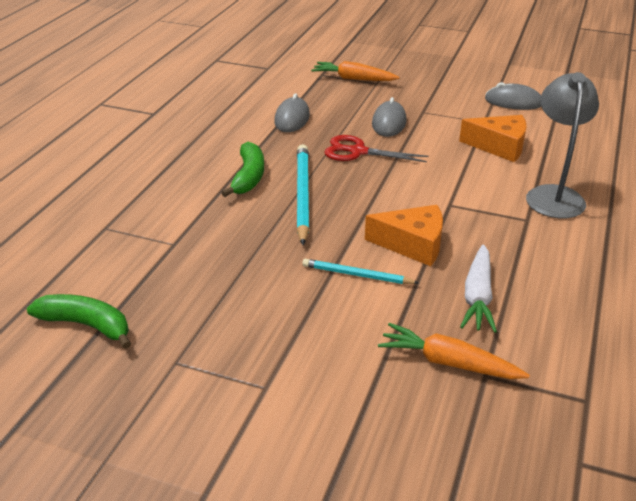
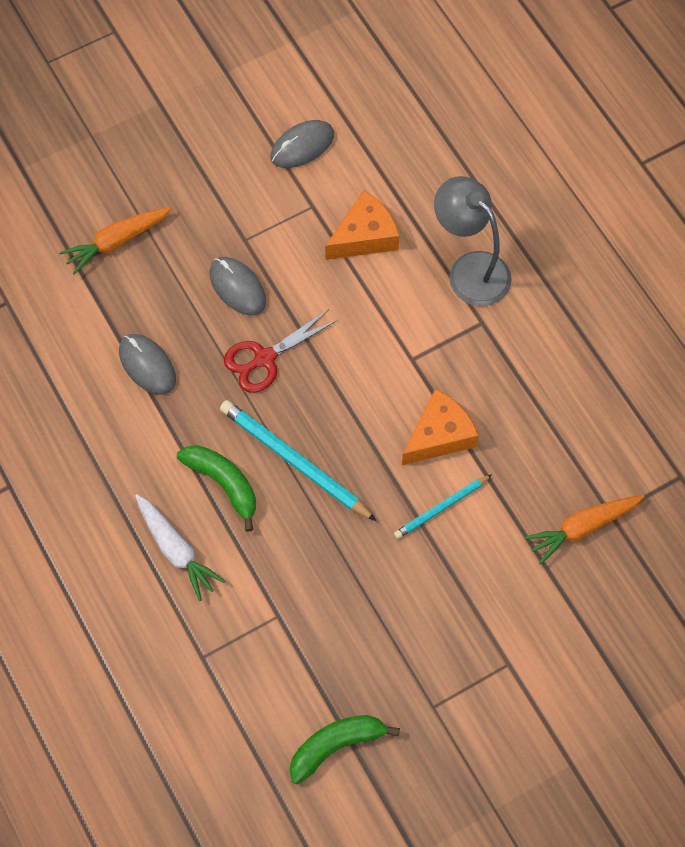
camera: 50 degrees left, 30 degrees up
white carrot [460,244,497,333] -> white carrot moved to [135,494,225,601]

